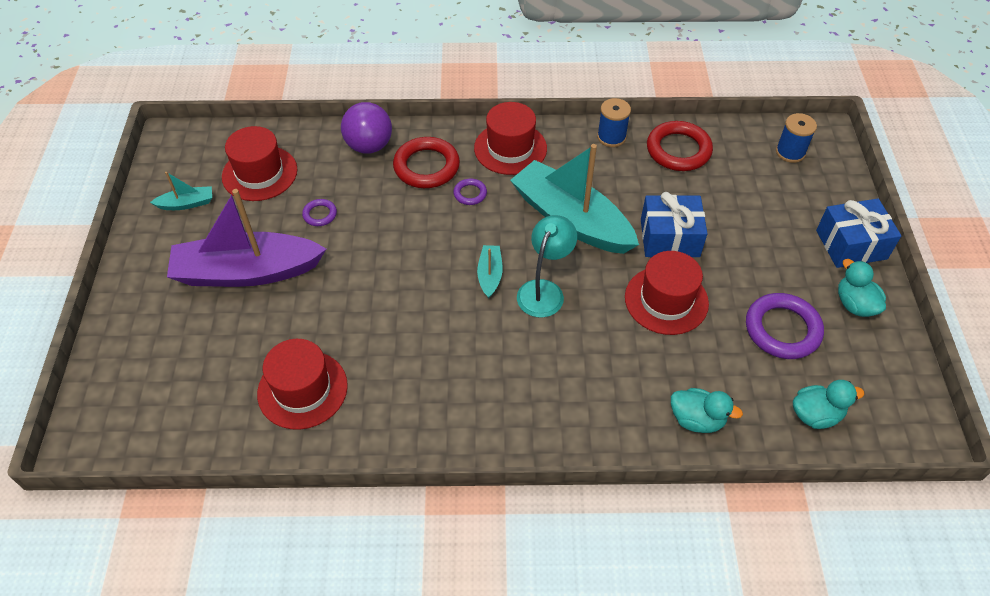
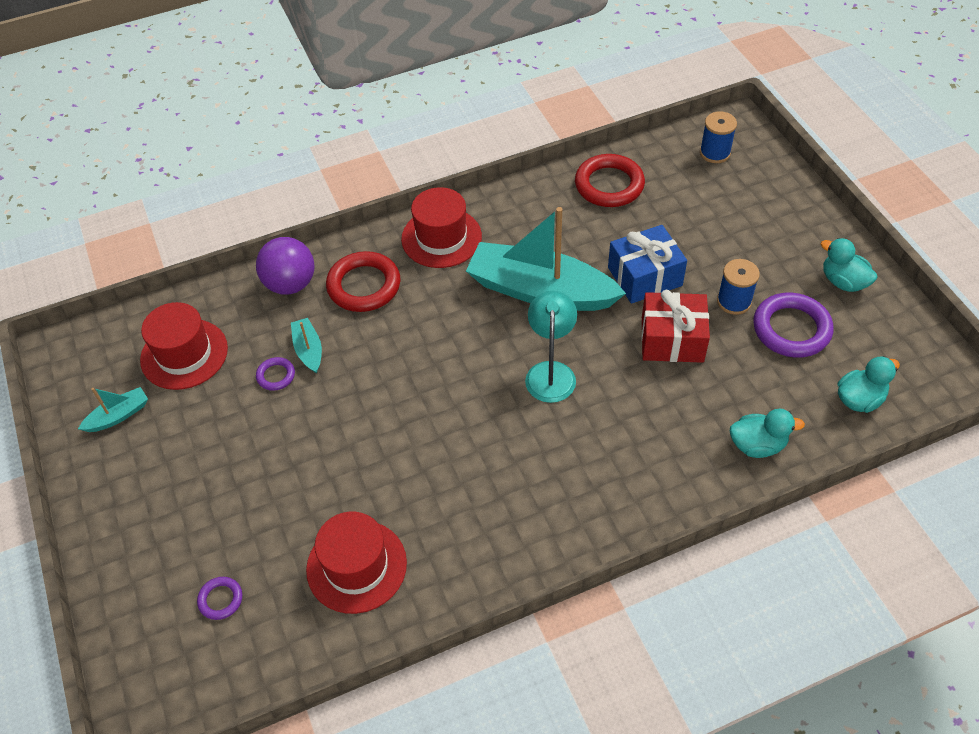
camera: 20 degrees left, 0 degrees up
purple boat [167,189,326,287] -> none
purple ring [453,179,487,205] -> purple ring moved to [197,577,242,620]
turquoise boat [477,245,503,298] -> turquoise boat moved to [291,318,322,373]
blue spool [597,98,631,147] -> blue spool moved to [717,259,760,315]
red hat [625,251,709,335] -> red gift [641,290,710,363]
blue gift [816,198,901,268] -> none

